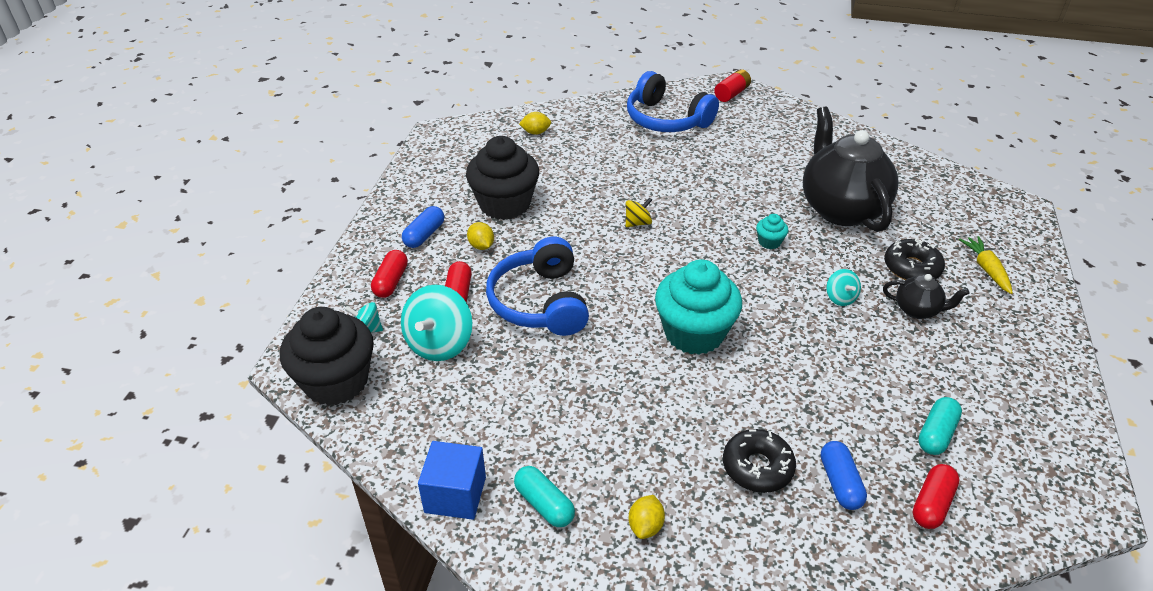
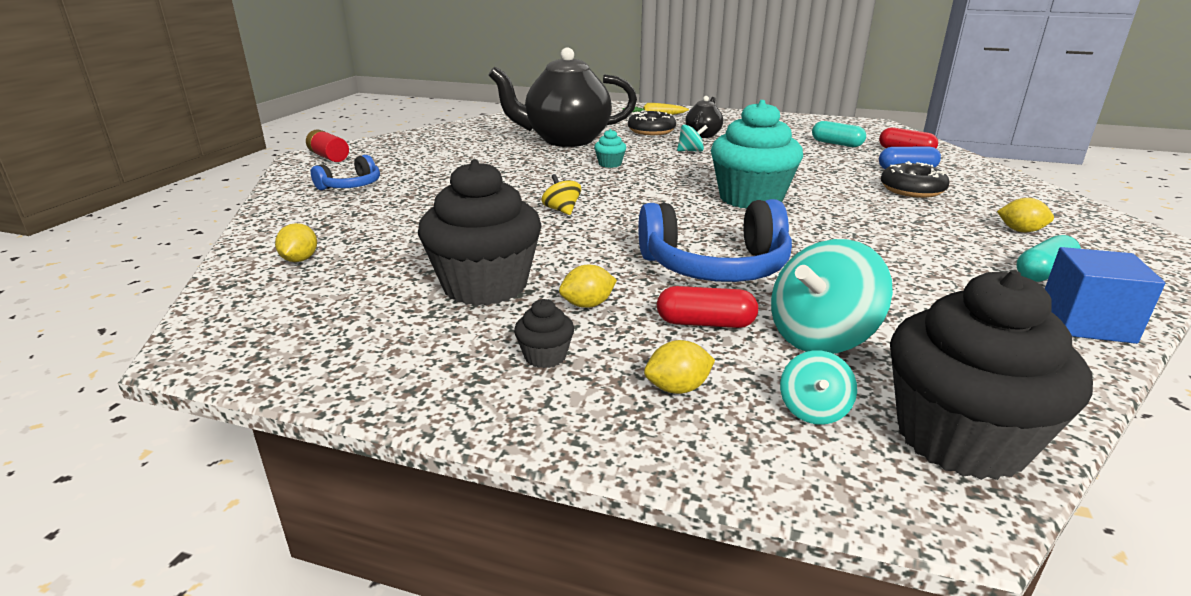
camera: 85 degrees left, 15 degrees down
red capsule [371,250,408,298] -> yellow lemon [644,340,715,394]
turquoise spinning top [401,285,472,361] -> turquoise spinning top turned 120 degrees clockwise [771,239,893,354]
blue capsule [402,206,444,248] -> black cupcake [514,299,574,368]
blue headphones [627,71,719,132] -> blue headphones [311,155,380,190], size x0.55

